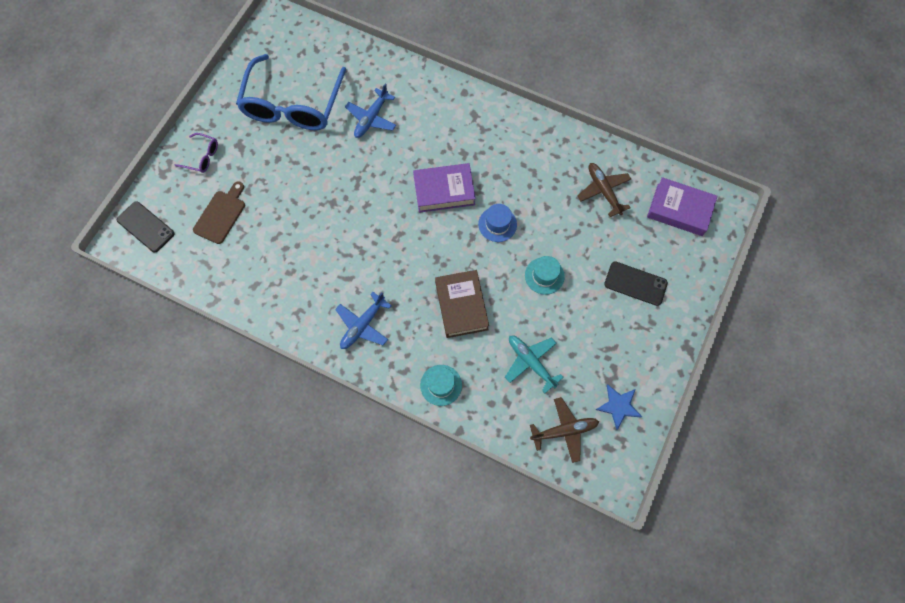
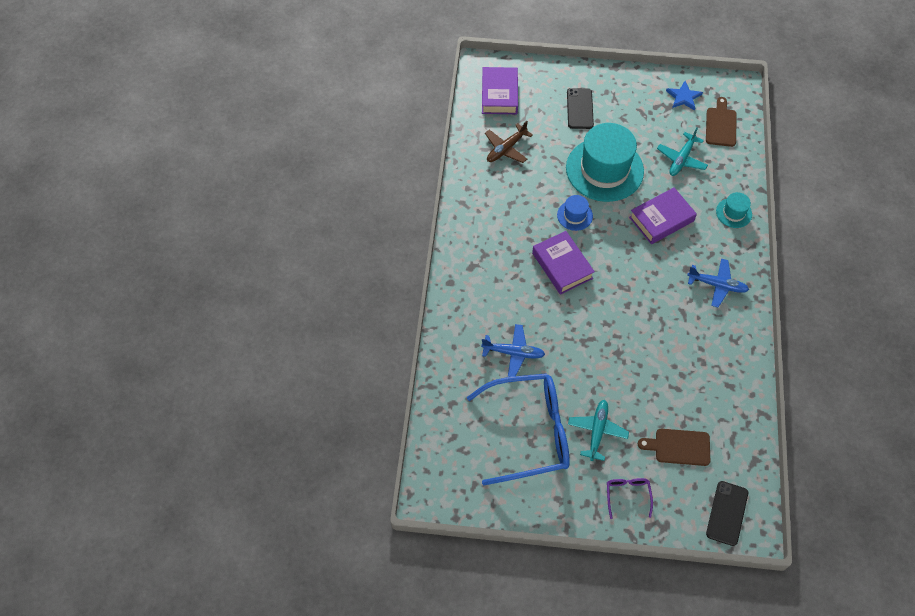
camera: 110 degrees left, 10 degrees down
brown book [435,270,489,338] -> purple book [629,187,697,244]
turquoise hat [525,256,565,295] -> turquoise hat [566,123,644,202], size x2.23
brown plane [530,397,599,463] -> brown cutting board [706,97,737,147]
none -> turquoise plane [568,400,629,461]

